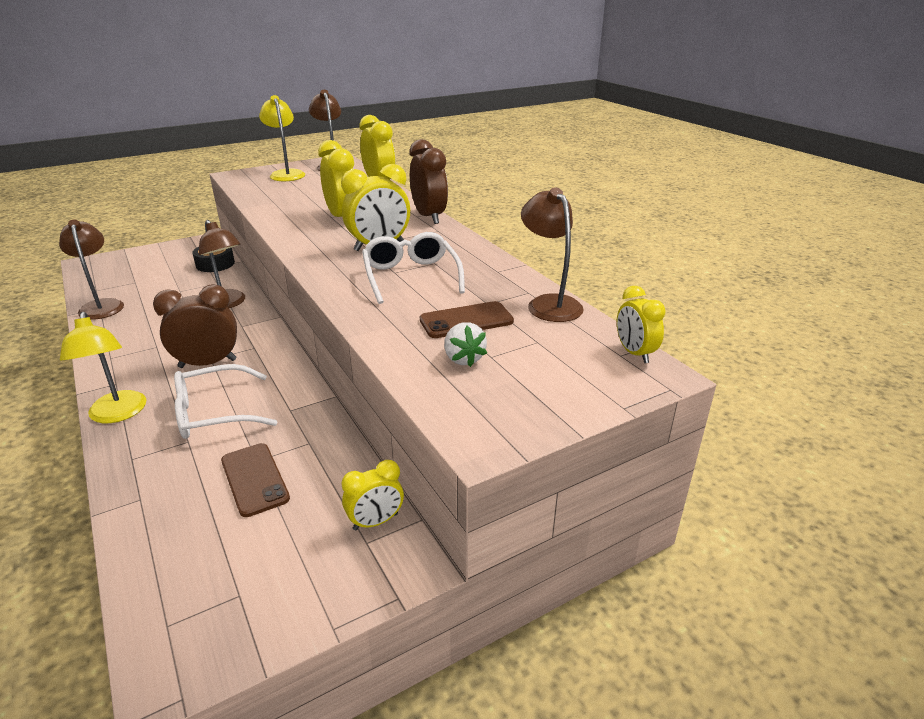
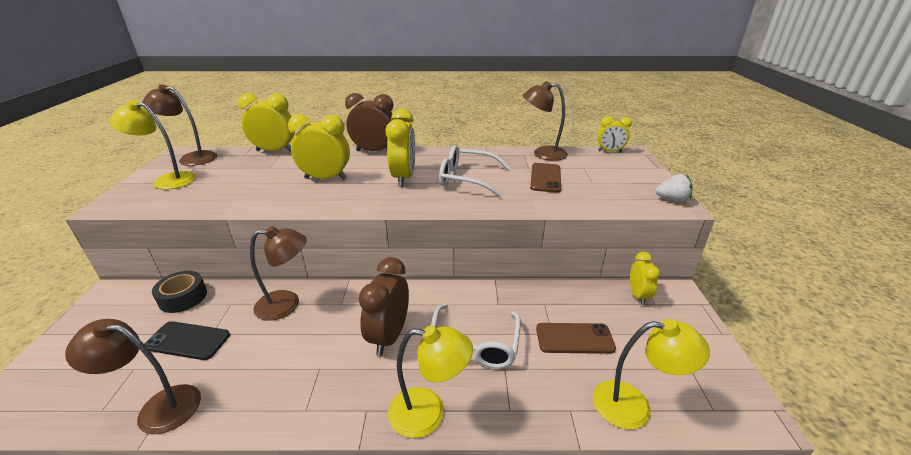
camera: 60 degrees left, 0 degrees up
white strawberry [444,322,487,367] -> white strawberry moved to [656,174,693,202]
none -> black phone [144,321,230,360]
none -> yellow lamp [593,319,710,429]

